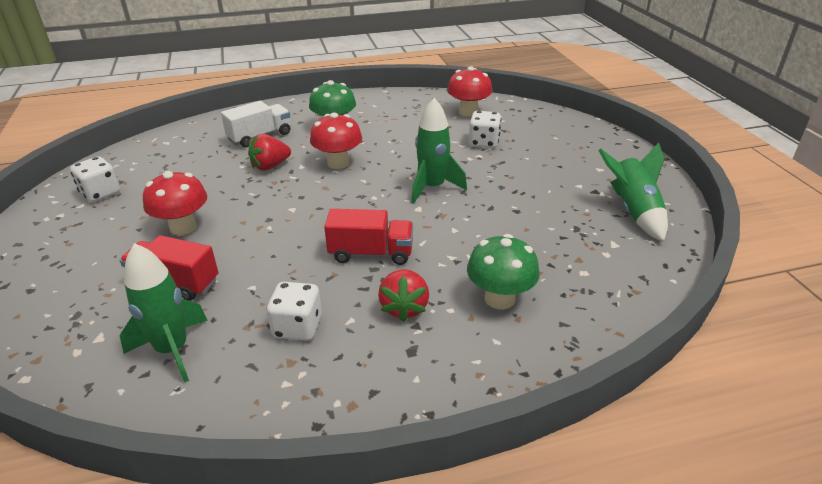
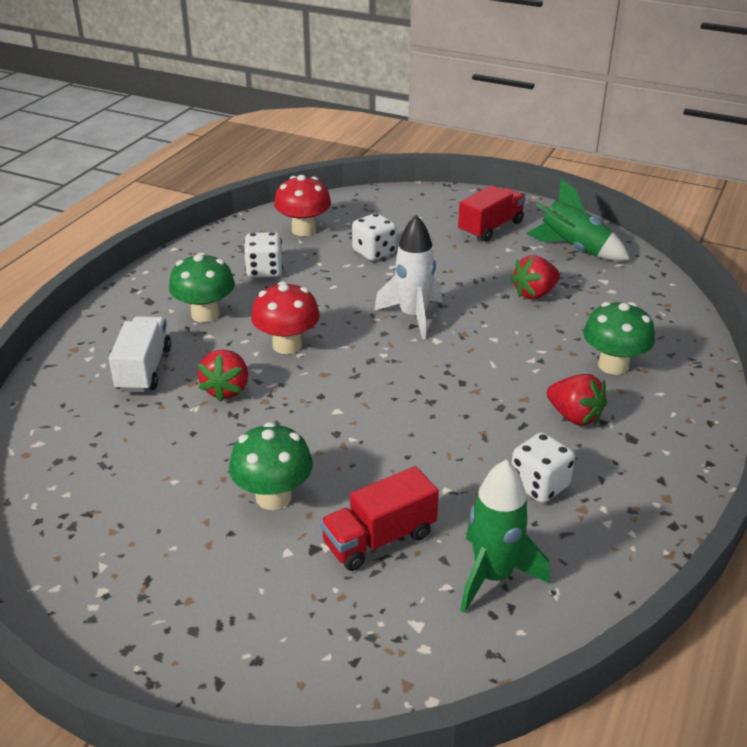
camera: 50 degrees left, 0 degrees up
white dice [70,156,120,202] -> white dice moved to [244,232,283,278]
red mushroom [143,171,207,235] -> green mushroom [229,422,313,510]
red truck [324,209,413,265] -> red truck moved to [458,185,526,242]
green rocket [411,98,467,204] -> white rocket [374,215,442,339]
none -> red strawberry [511,255,560,299]

